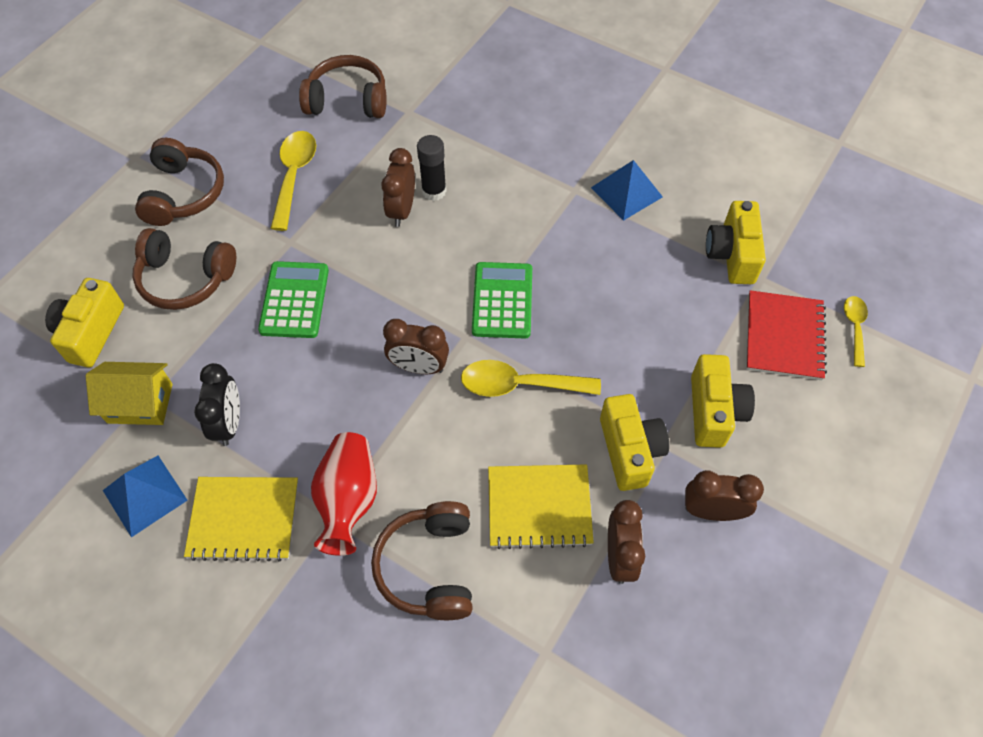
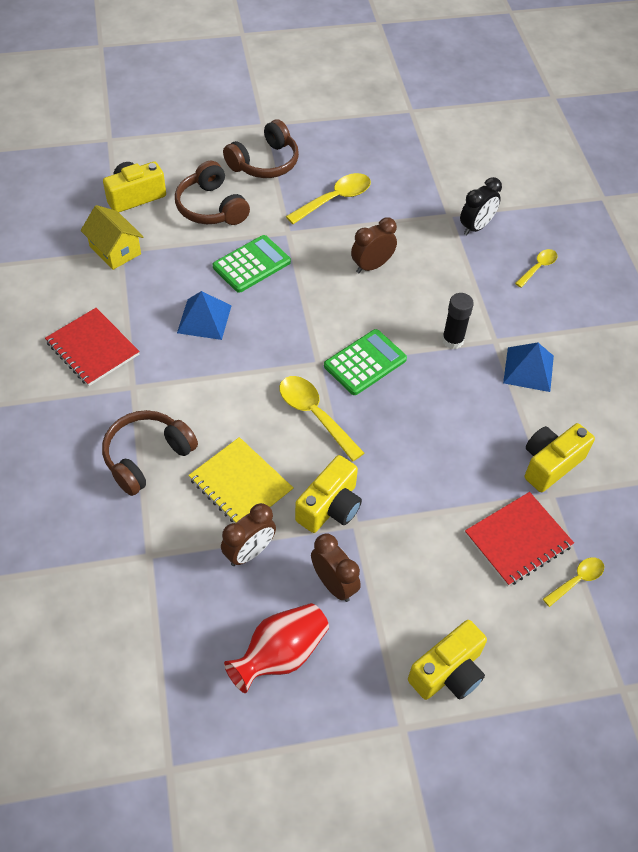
camera: 45 degrees right, 5 degrees down
blue pyramid [103,456,187,537] -> blue pyramid moved to [177,291,232,340]
yellow notebook [184,477,298,561] -> red notebook [45,308,140,386]
black clock [194,363,240,446] -> black clock moved to [460,177,502,236]
brown headphones [299,55,387,118] -> none
red vase [311,432,377,556] -> red vase moved to [224,603,329,693]
brown clock [383,319,449,374] -> none
black glue stick [417,135,447,201] -> black glue stick moved to [442,293,474,349]
yellow camera [691,354,755,448] -> yellow camera moved to [408,620,487,700]
none -> yellow spoon [515,249,557,288]

